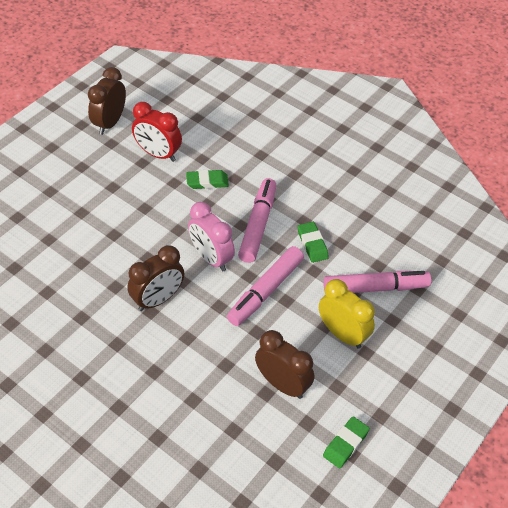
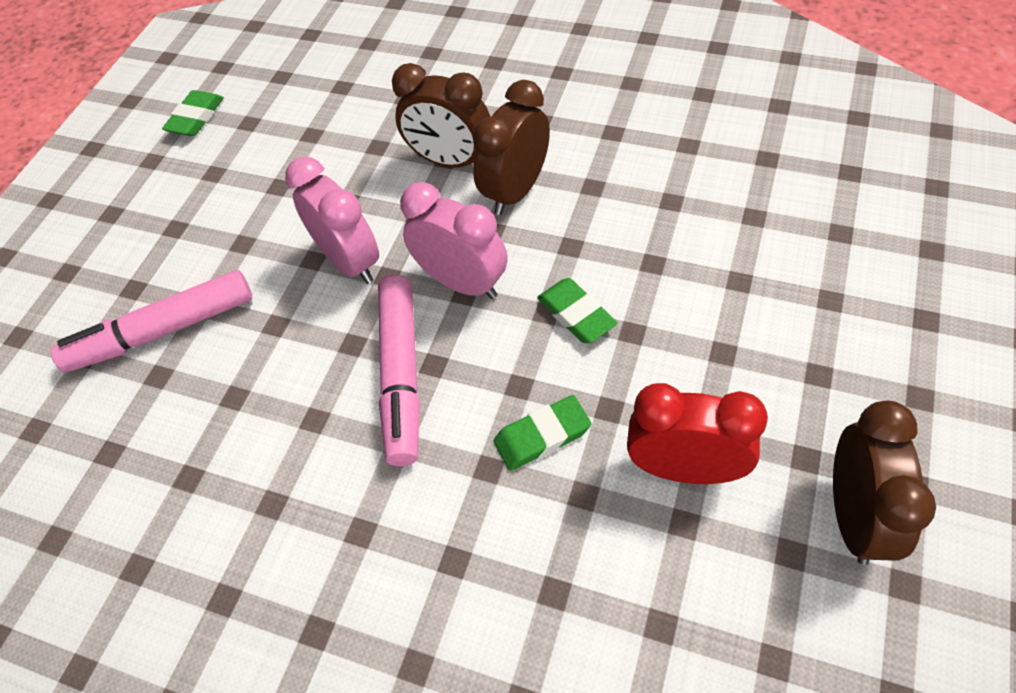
camera: 170 degrees right, 5 degrees up
pink marker [227,246,304,326] -> pink clock [285,157,379,284]
brown clock [255,330,314,399] -> brown clock moved to [392,63,490,168]
green eraser [297,222,329,263] -> green eraser moved to [537,278,618,343]
yellow clock [319,279,375,349] -> none

